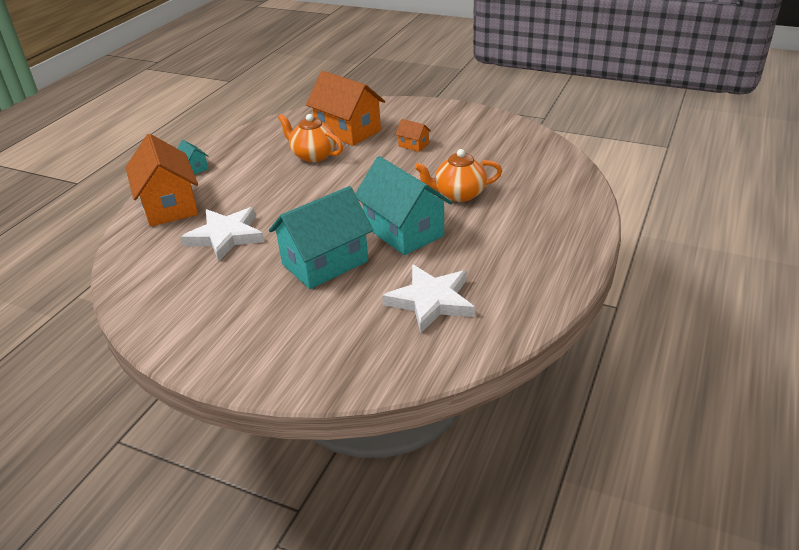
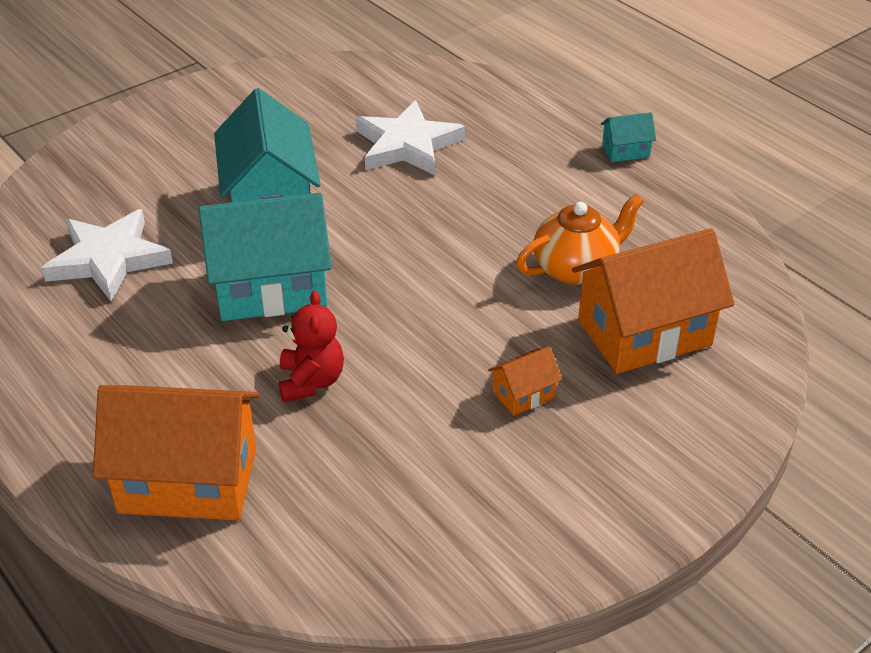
camera: 115 degrees right, 5 degrees up
orange house [125,134,198,227] -> orange house moved to [93,385,259,520]
orange teapot [415,149,502,202] -> red teddy bear [279,290,344,402]

